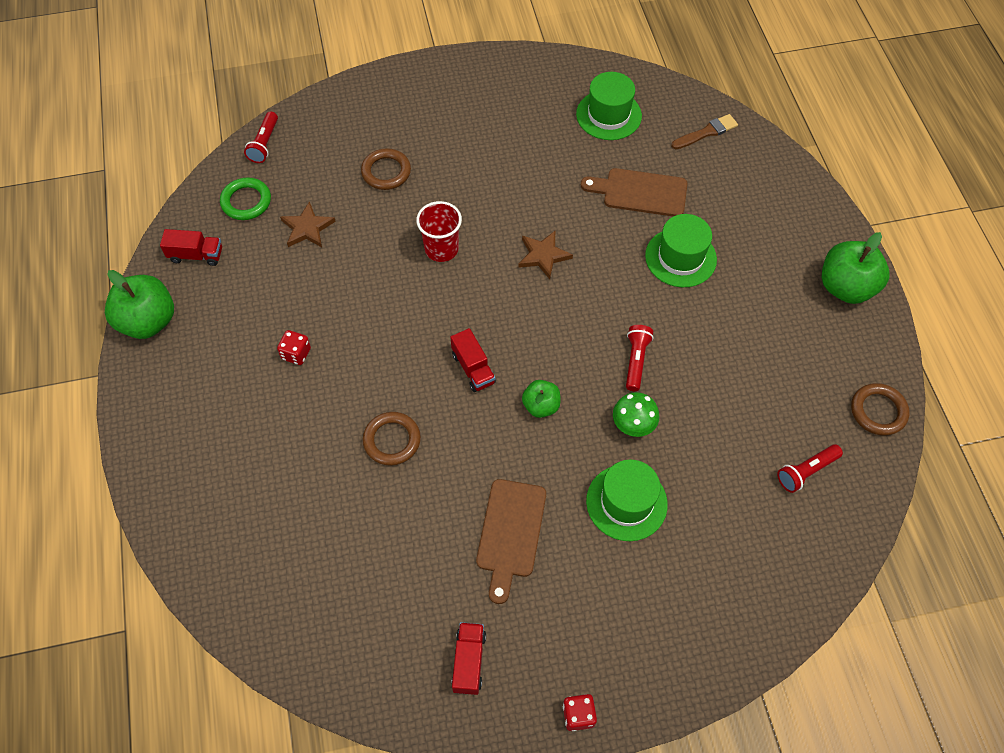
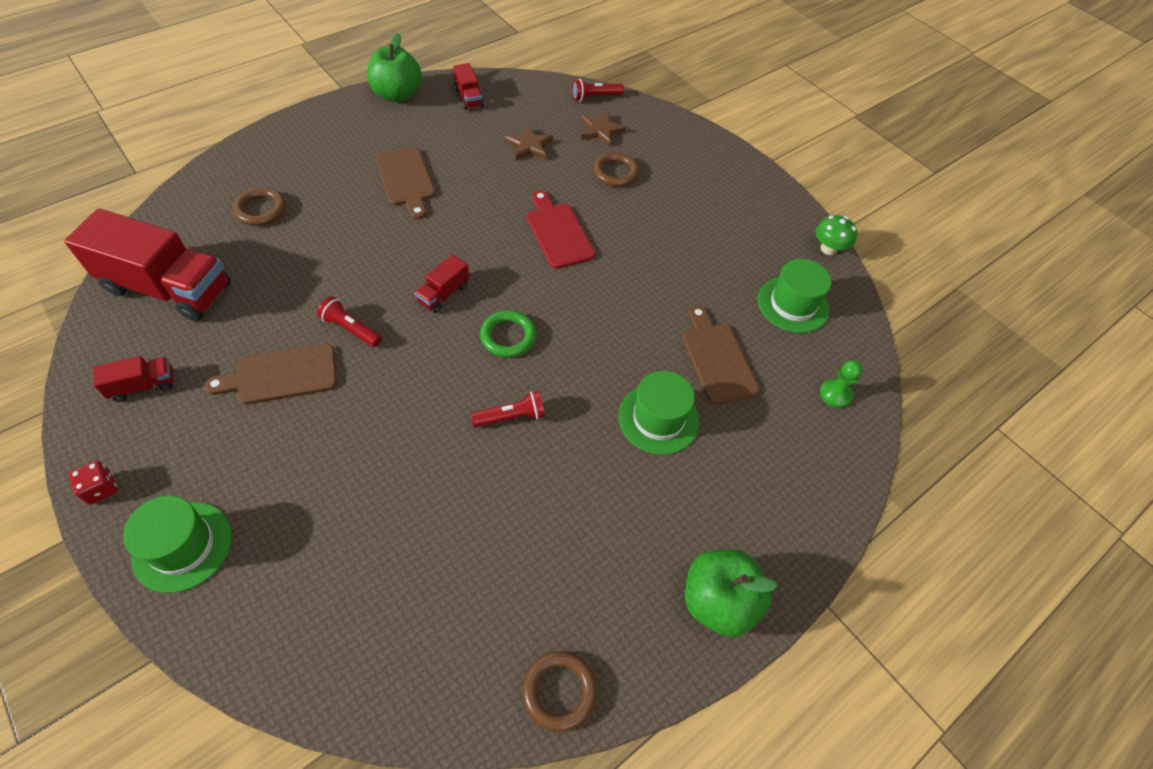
camera: 60 degrees right, 5 degrees down
green ring [220,178,271,220] -> green ring moved to [480,310,536,358]
red dice [277,330,311,365] -> brown cutting board [375,147,435,220]
brown ring [363,412,421,466] -> brown ring moved to [233,187,286,226]
red cup [416,201,462,262] -> red cutting board [527,190,595,269]
brown star [518,231,573,279] -> brown star moved to [581,112,626,146]
green apple [522,380,561,418] -> none
green hat [586,460,668,541] -> green hat moved to [123,496,232,593]
green mushroom [613,392,660,437] -> green mushroom moved to [816,215,857,255]
brown brush [671,114,738,149] -> green pawn [820,360,863,408]
red flashlight [777,444,843,493] -> red flashlight moved to [317,297,382,347]
none -> red truck [64,208,231,321]

